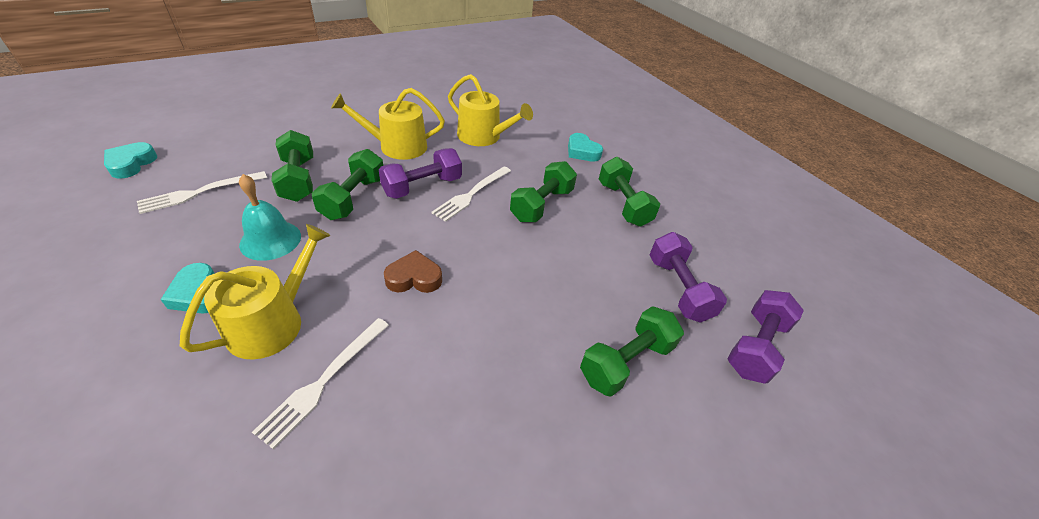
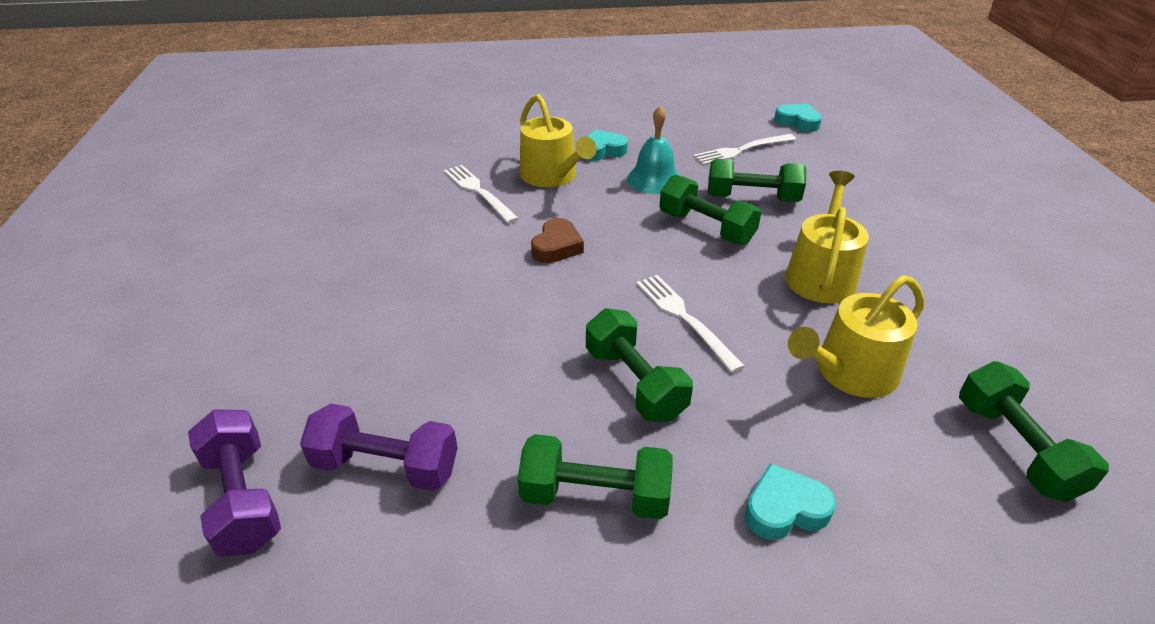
camera: 120 degrees right, 5 degrees down
white fork [137,171,267,214] -> white fork turned 105 degrees counterclockwise [693,134,796,165]
purple dumbbell [379,148,462,199] -> none
green dumbbell [580,306,684,397] -> green dumbbell moved to [959,361,1109,502]

